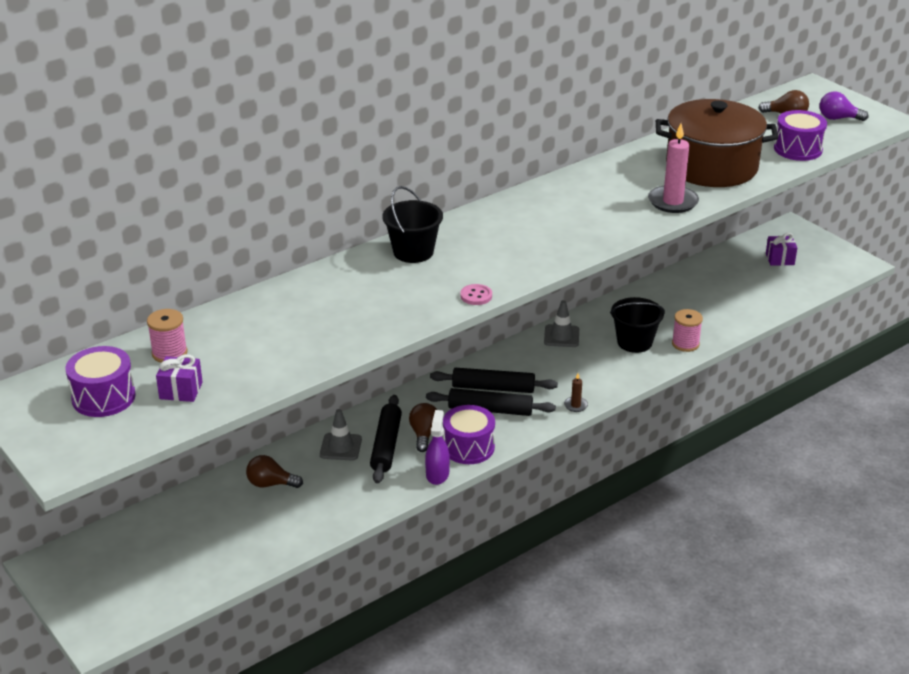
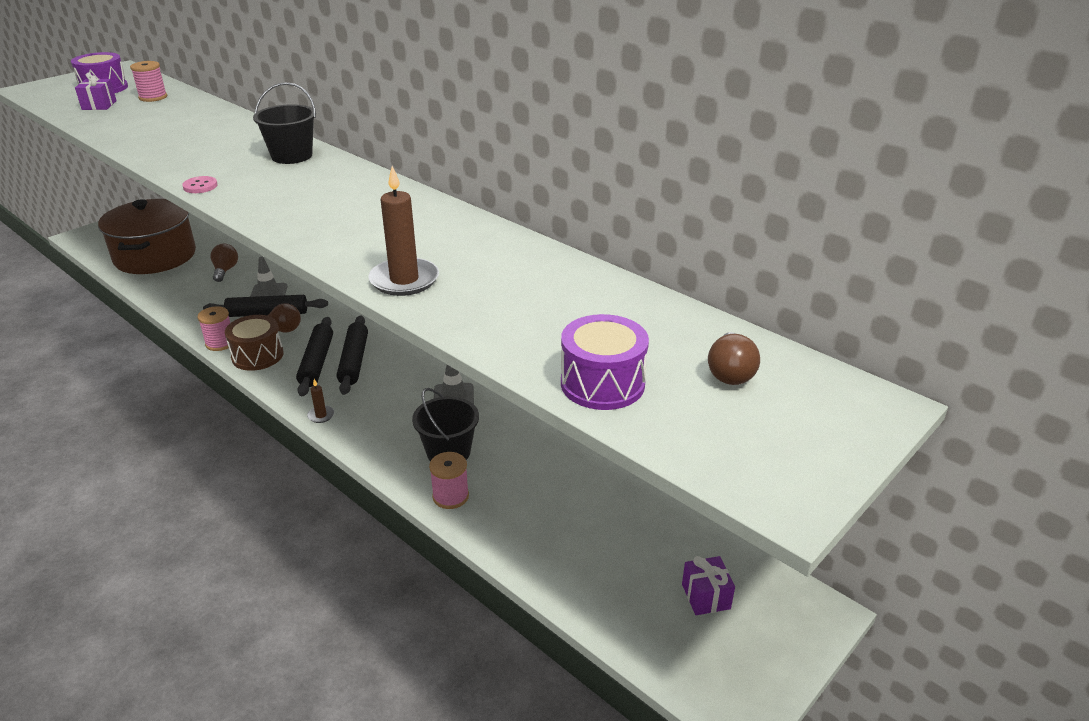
camera: 80 degrees right, 0 degrees up
purple spray bottle [425,410,450,485] -> pink spool [197,306,230,351]
purple drum [443,405,495,464] -> brown drum [225,315,284,371]
pink candle [648,124,699,213] -> brown candle [368,166,439,296]
brown pot [656,99,778,187] -> brown pot moved to [98,199,196,274]
purple light bulb [820,92,868,121] -> none

